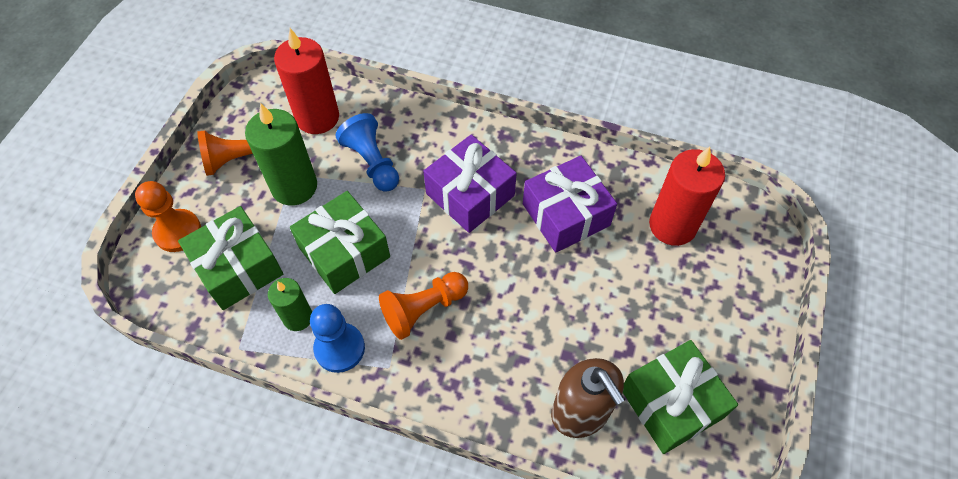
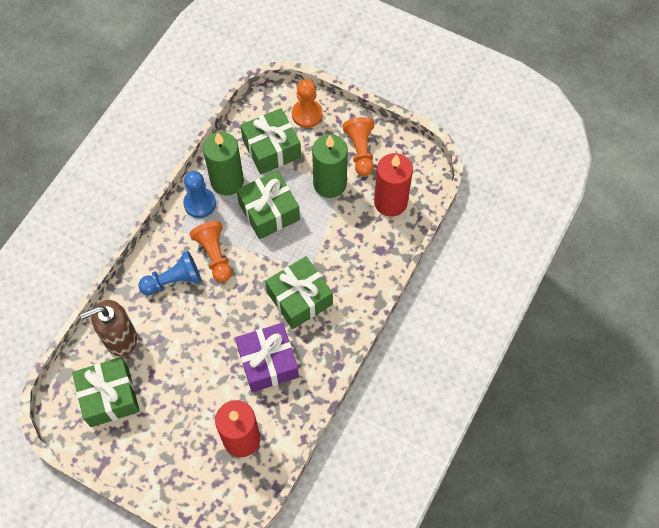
camera: 100 degrees right, 5 degrees up
green candle [268,278,312,331] -> green candle [203,132,244,196], size x1.70
blue pawn [335,113,399,192] -> blue pawn moved to [138,251,201,295]
purple gift [423,135,517,233] -> green gift [265,256,333,329]

